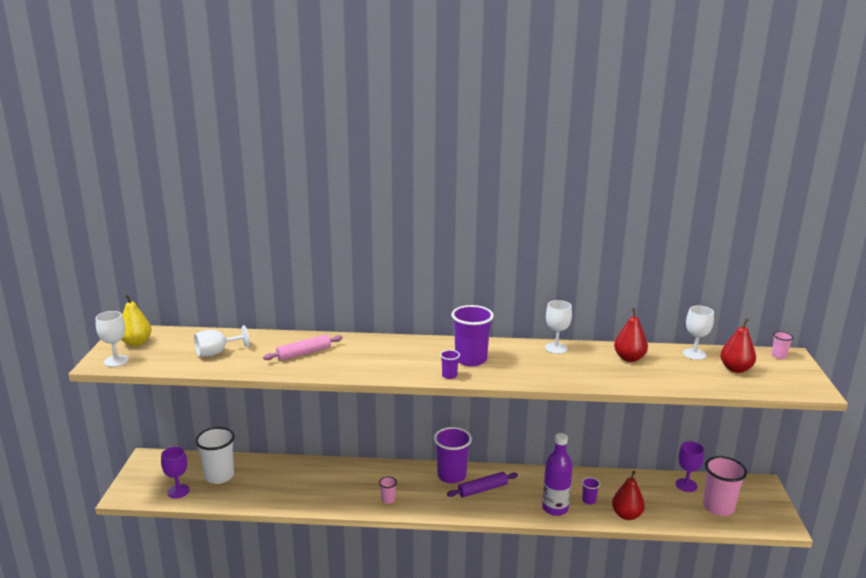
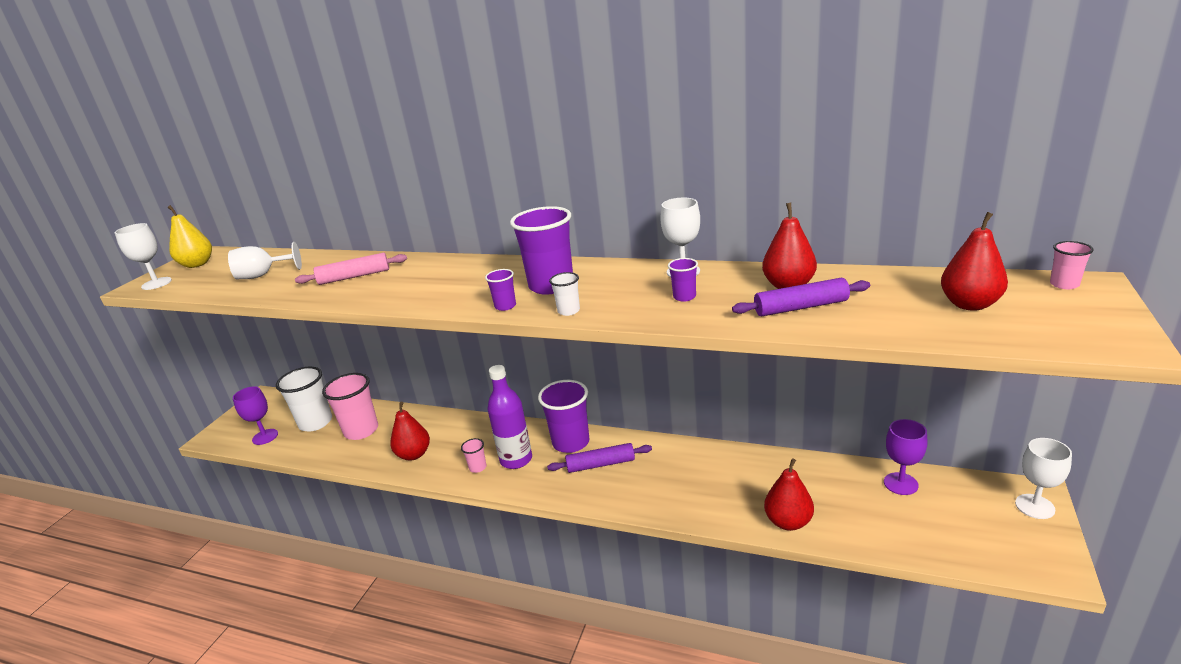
camera: 20 degrees right, 5 degrees up
purple bottle [542,433,573,516] -> purple bottle moved to [487,365,532,469]
purple cup [582,477,600,504] -> purple cup moved to [668,258,698,302]
white goblet [683,306,714,360] -> white goblet moved to [1015,438,1072,519]
pink cup [703,456,747,516] -> pink cup moved to [322,373,378,440]
none -> red pear [390,402,430,460]
none -> white cup [549,272,580,316]
none -> purple rolling pin [732,278,870,316]

